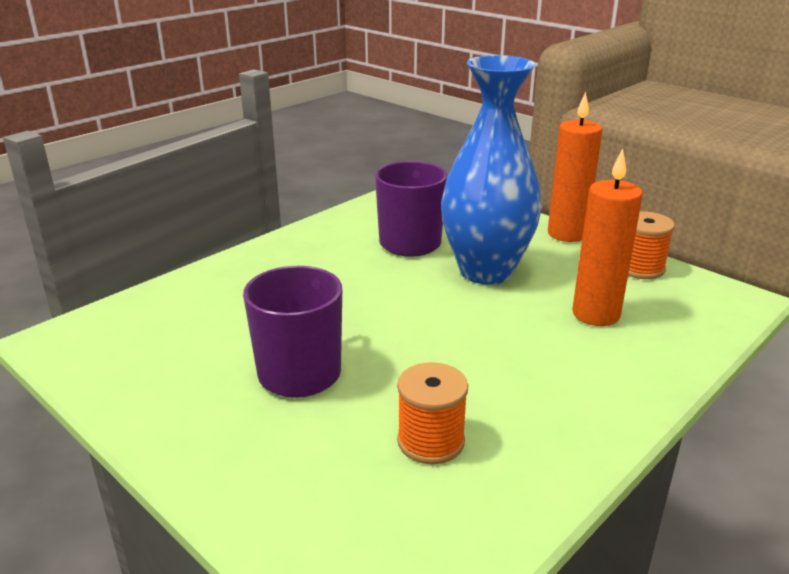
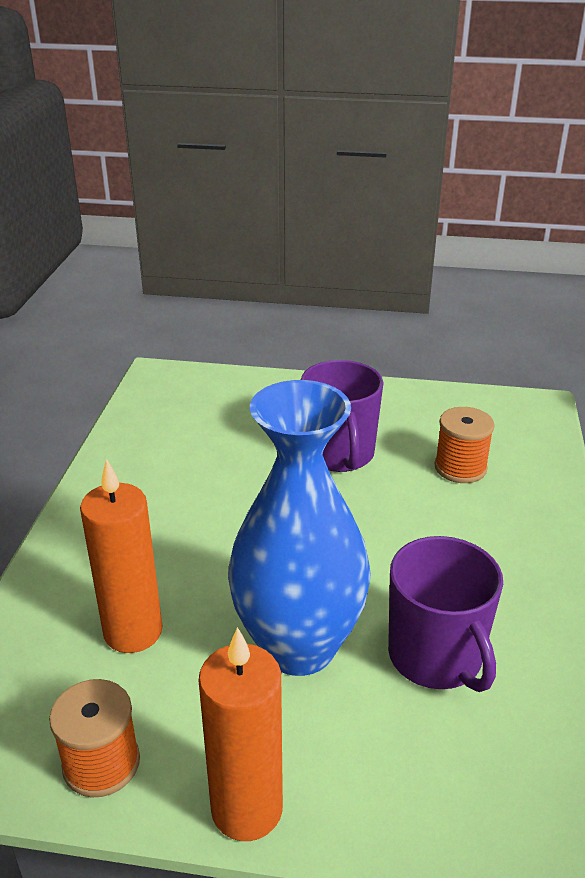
camera: 145 degrees right, 5 degrees up
orange spool [397,362,468,464] -> orange spool moved to [434,407,495,483]

